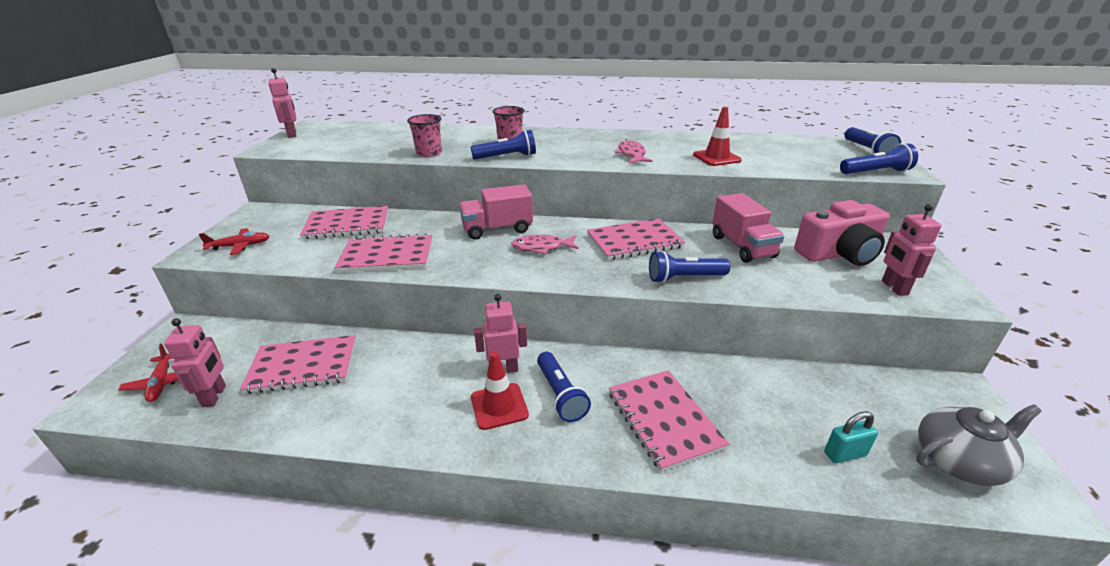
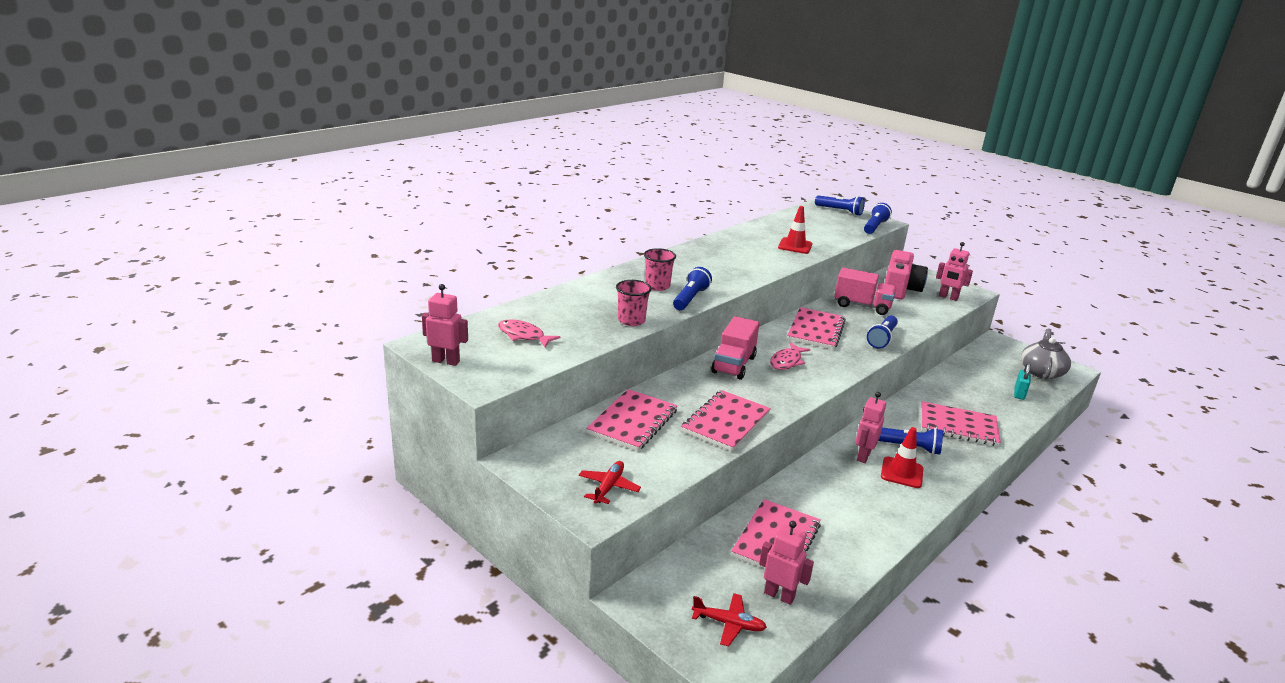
camera: 55 degrees left, 5 degrees down
pink fish [615,139,652,163] -> pink fish moved to [498,319,561,347]

